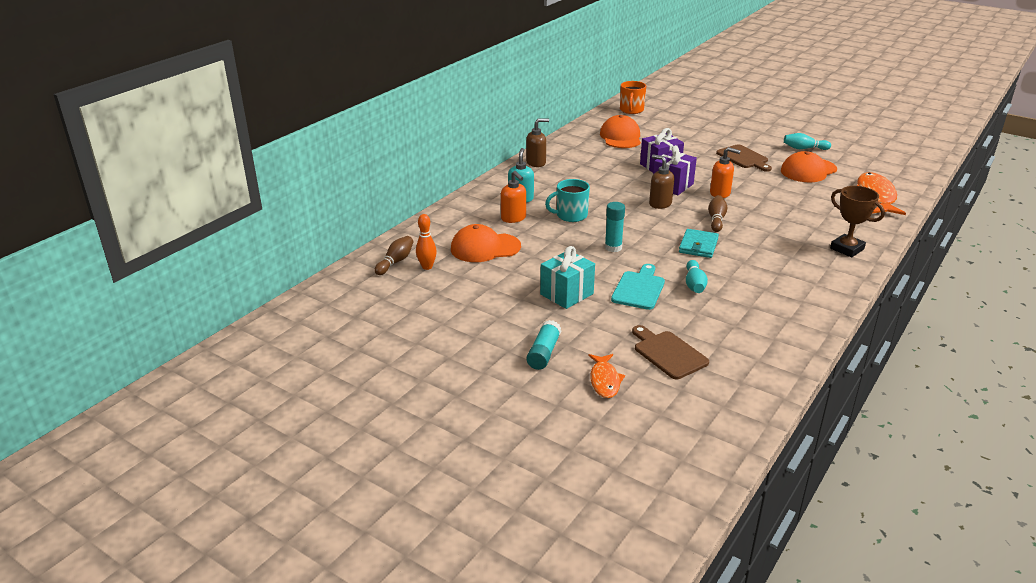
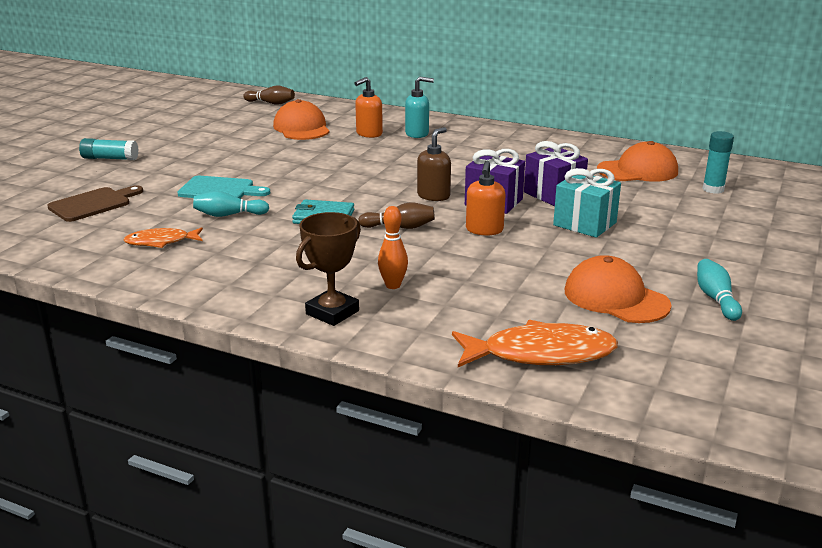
camera: 80 degrees right, 5 degrees down
orange bowling pin [416,214,437,270] -> orange bowling pin moved to [378,206,408,289]
brown soap dispenser [526,118,549,167] -> none
turquoise gift [540,246,595,309] -> turquoise gift moved to [553,168,621,238]
turquoise mug [545,179,590,222] -> none
orange fish [588,354,625,398] -> orange fish moved to [123,227,203,248]
turquoise glue stick [605,202,625,252] -> turquoise glue stick moved to [702,131,734,194]
orange mug [620,81,646,114] -> none
brown cutting board [716,144,772,172] -> none

